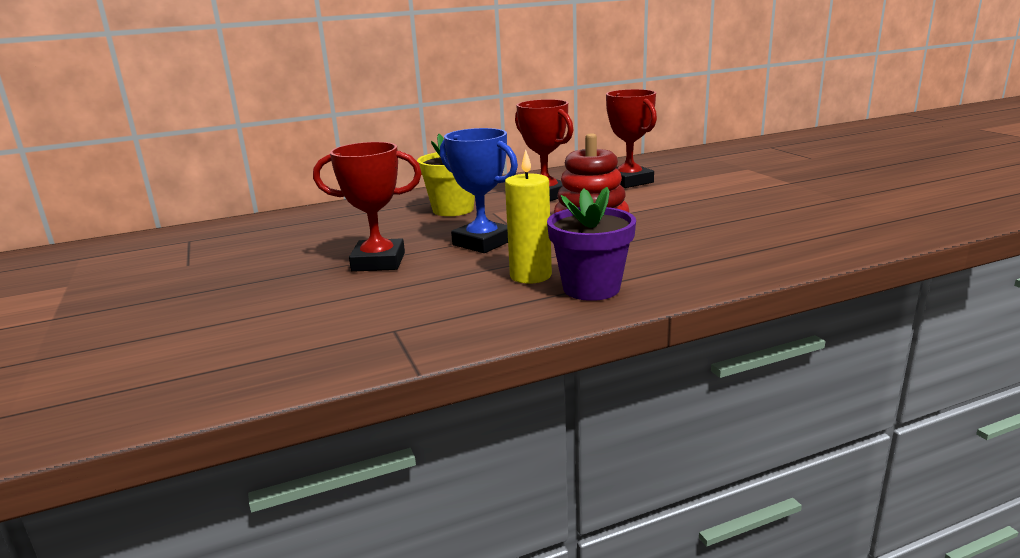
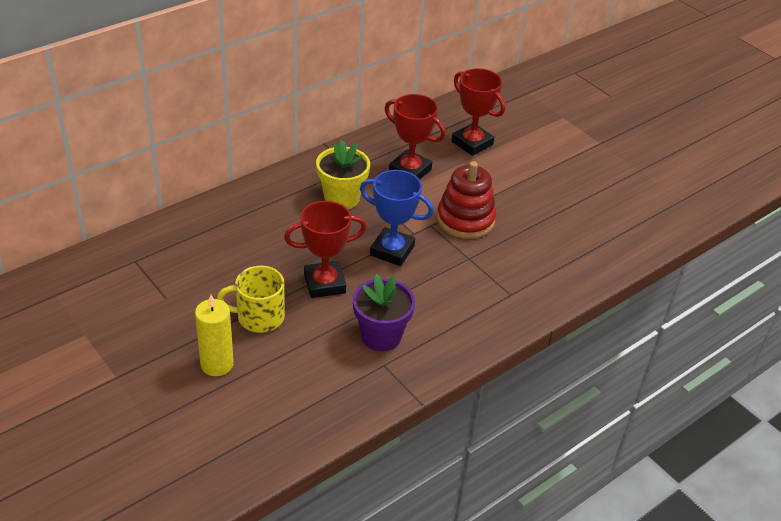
camera: 20 degrees left, 20 degrees up
yellow candle [505,150,552,284] -> yellow candle moved to [195,295,234,376]
purple flower pot [547,187,636,301] -> purple flower pot moved to [353,274,415,351]
none -> yellow mug [217,266,285,333]

